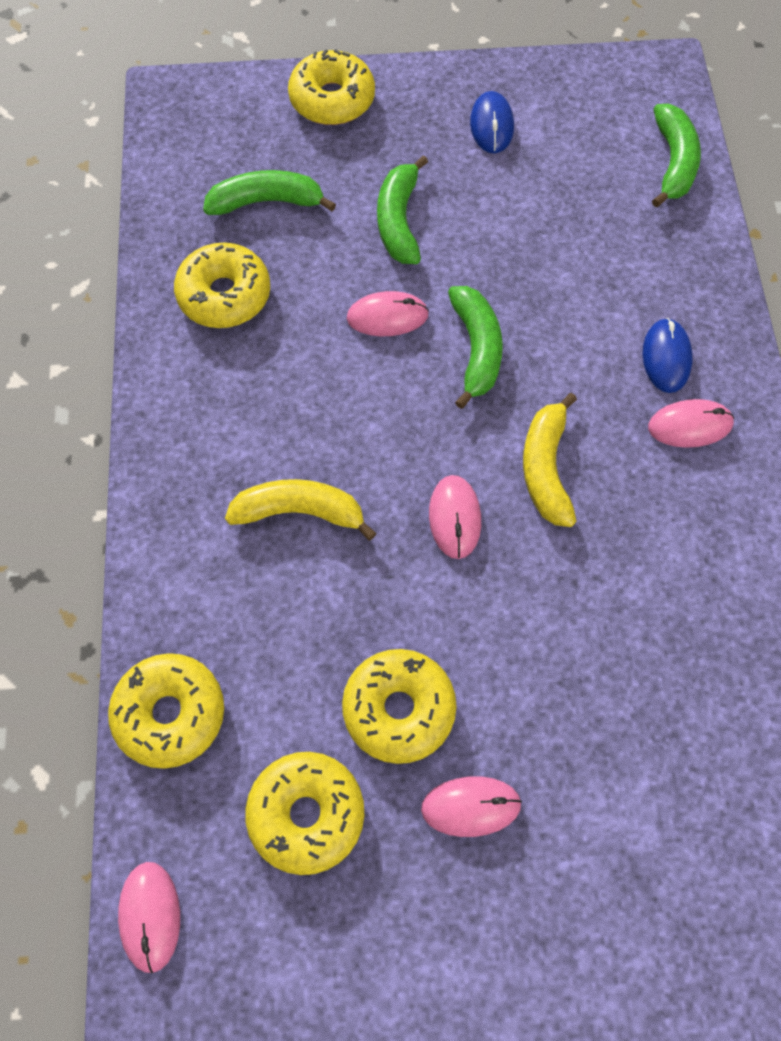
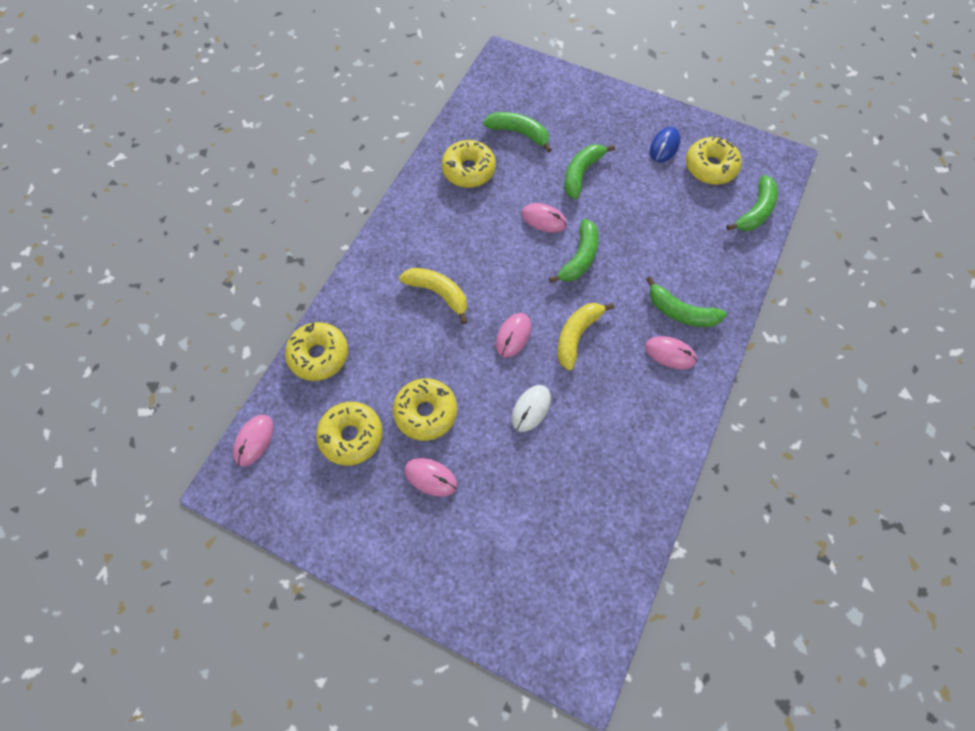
camera: 30 degrees right, 0 degrees up
yellow donut [288,49,375,125] -> yellow donut moved to [686,136,742,185]
blue mouse [643,318,693,393] -> green banana [646,276,727,327]
none -> white mouse [512,385,551,432]

